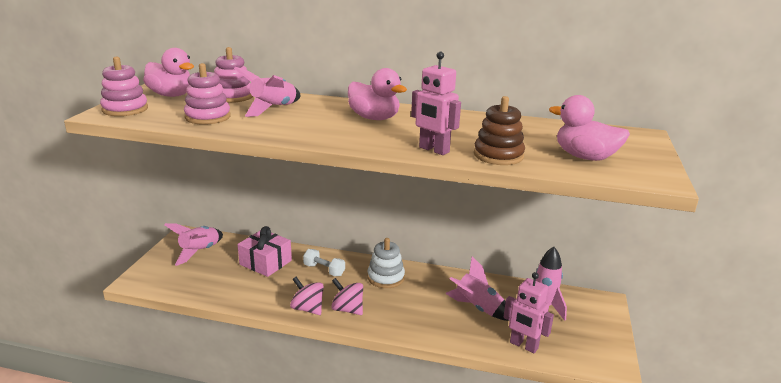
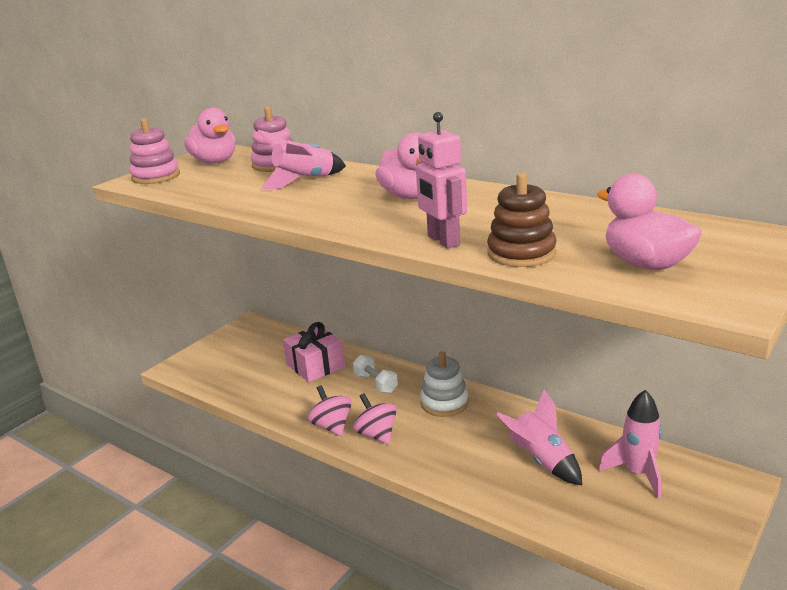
camera: 25 degrees right, 0 degrees up
pink rocket [164,223,223,266] -> none
pink stacking toy [184,63,231,125] -> none
pink robot [504,272,554,353] -> none

